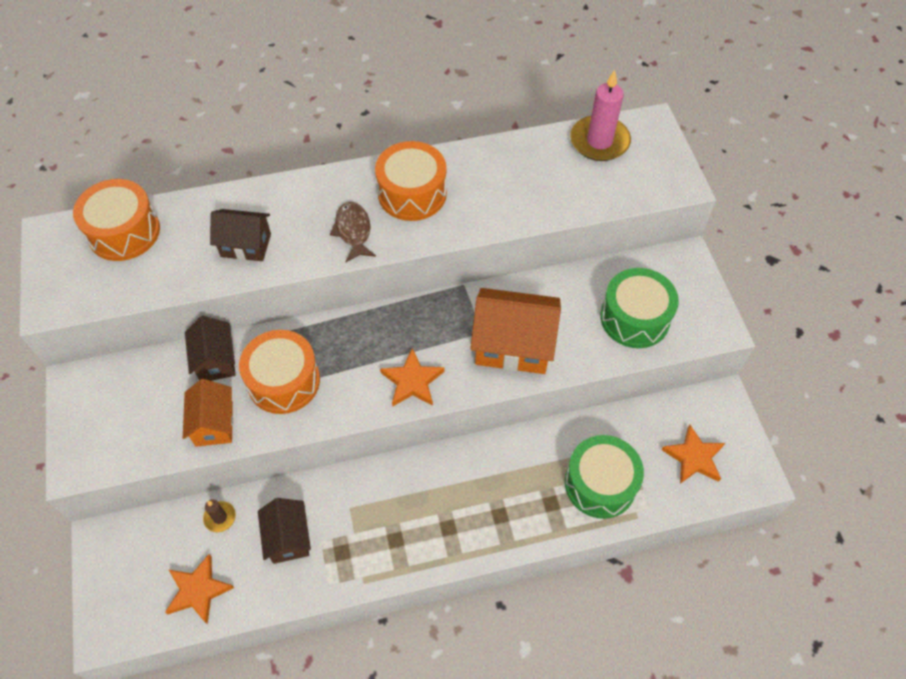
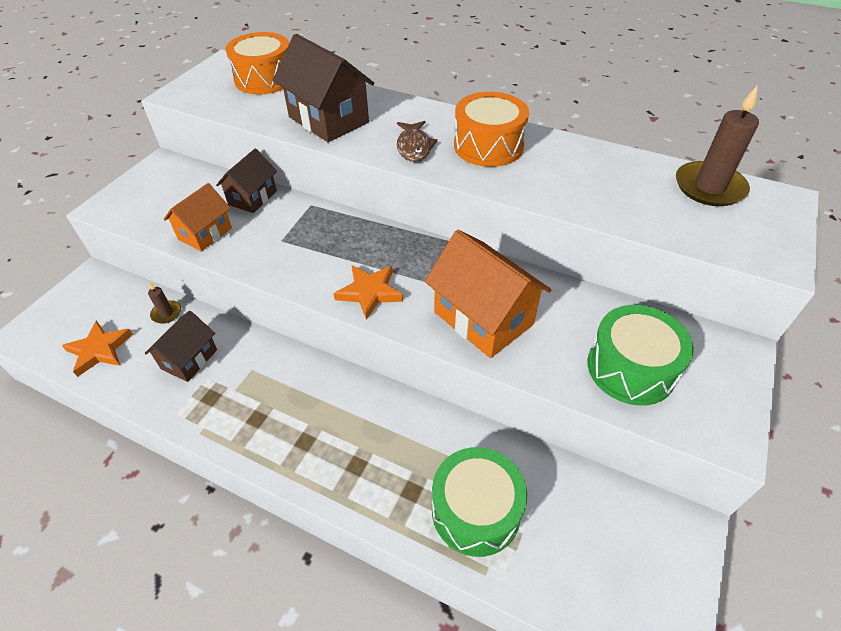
camera: 40 degrees right, 10 degrees down
brown house [210,209,271,261] -> brown house [273,34,374,142], size x1.63
orange drum [239,330,320,414] -> none
brown fish [330,202,376,262] -> brown fish turned 150 degrees clockwise [397,121,438,162]
pink candle [570,70,631,161] -> brown candle [676,85,759,206]
orange star [662,425,725,484] -> none

